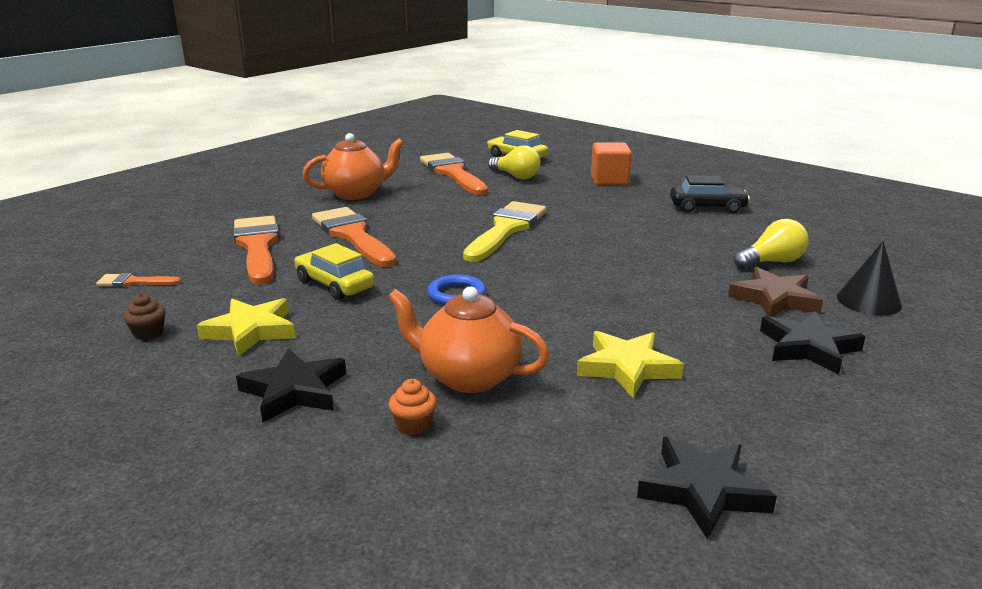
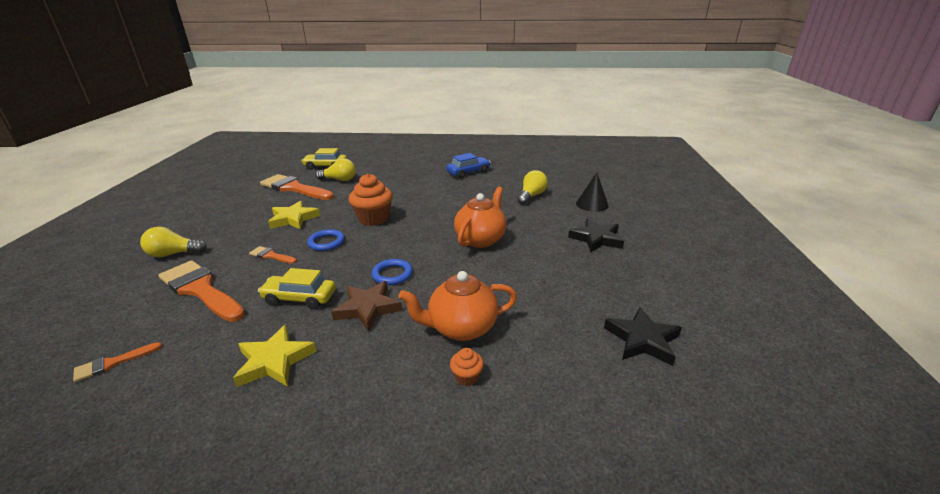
camera: 35 degrees left, 5 degrees up
brown cupcake [123,293,166,340] -> none
black star [236,348,346,422] -> none
orange teapot [302,133,404,200] -> orange teapot moved to [454,186,507,248]
orange brush [312,207,396,267] -> orange brush [249,246,297,264], size x0.47
yellow brush [463,201,547,262] -> orange cupcake [348,173,393,226]
yellow star [577,331,684,398] -> yellow star moved to [268,201,320,229]
orange cube [591,143,632,185] -> none
black car [670,175,750,213] -> blue car [446,153,491,178]
brown star [728,267,823,317] -> brown star moved to [331,281,402,332]
none -> yellow light bulb [140,227,207,257]
none -> blue ring [307,229,345,251]

